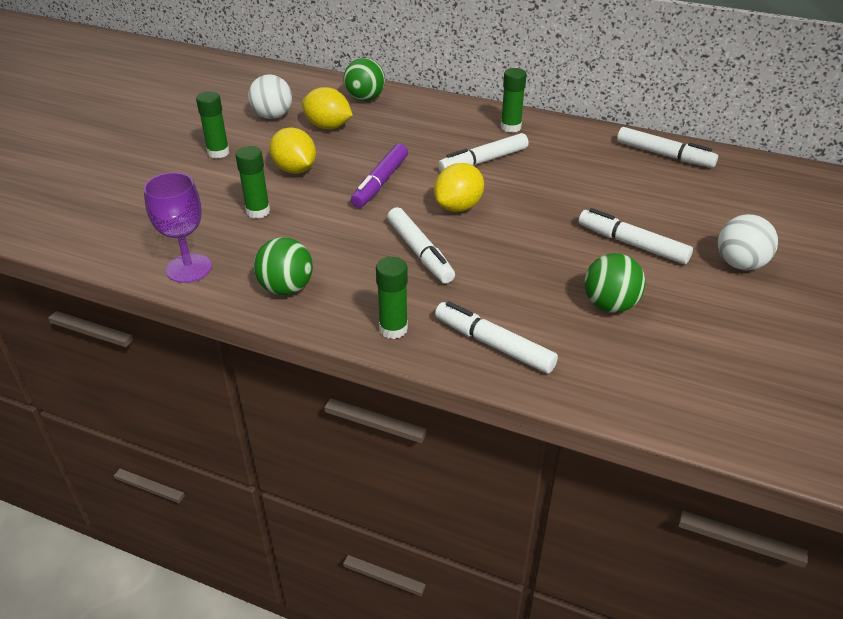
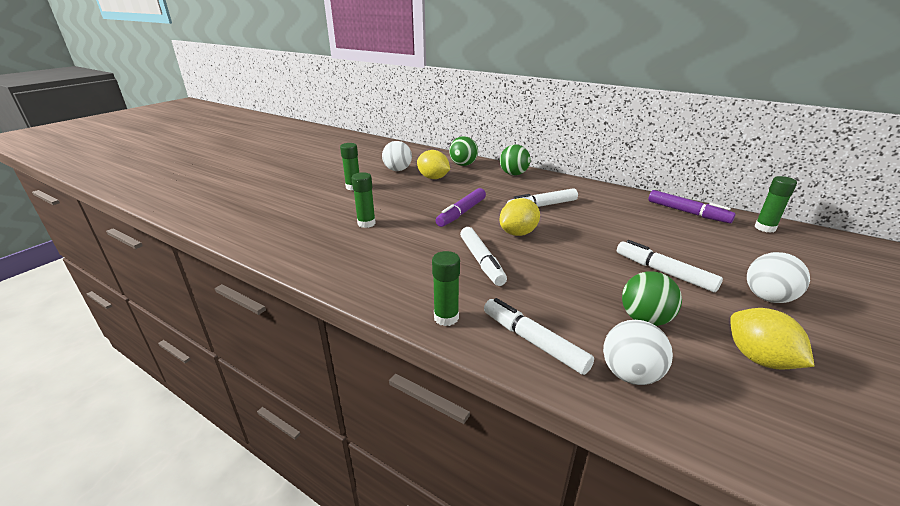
camera: 10 degrees right, 10 degrees down
purple goblet [143,172,212,283] -> none
green ball [254,237,313,295] -> green ball moved to [500,144,530,175]
yellow lemon [270,127,316,174] -> yellow lemon moved to [730,308,815,369]
green glue stick [501,68,526,133] -> green glue stick moved to [755,176,797,233]
white marker [617,127,718,168] -> purple marker [648,190,736,223]
none -> white ball [603,320,673,385]

